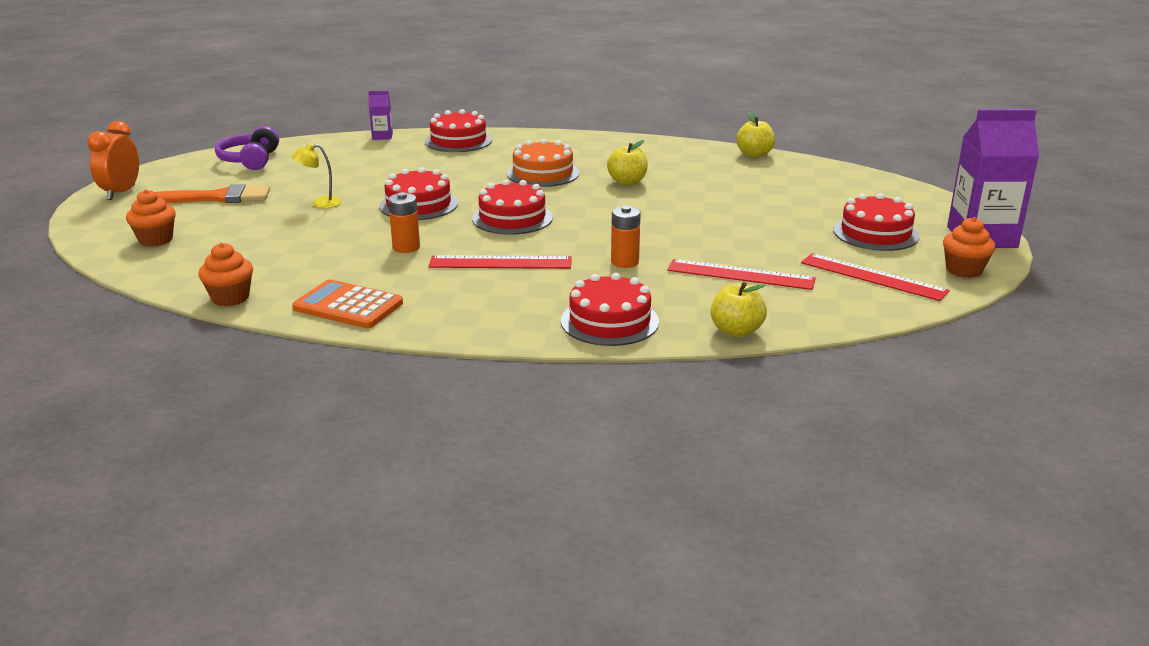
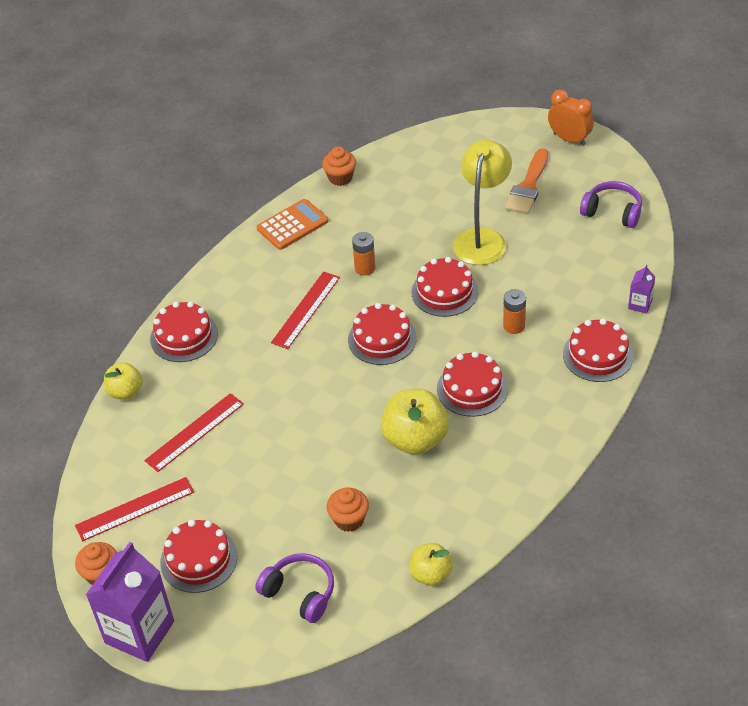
camera: 120 degrees right, 20 degrees up
orange cupcake [126,189,176,247] -> orange cupcake moved to [327,488,369,532]
yellow lamp [292,143,342,208] -> yellow lamp [453,140,512,265], size x2.20
orange cake [507,139,579,187] -> red cake [437,351,508,417]
yellow apple [607,140,648,186] -> yellow apple [380,389,449,455], size x1.68
orange battery [611,206,641,268] -> orange battery moved to [503,289,526,334]
none -> purple headphones [256,553,334,623]

